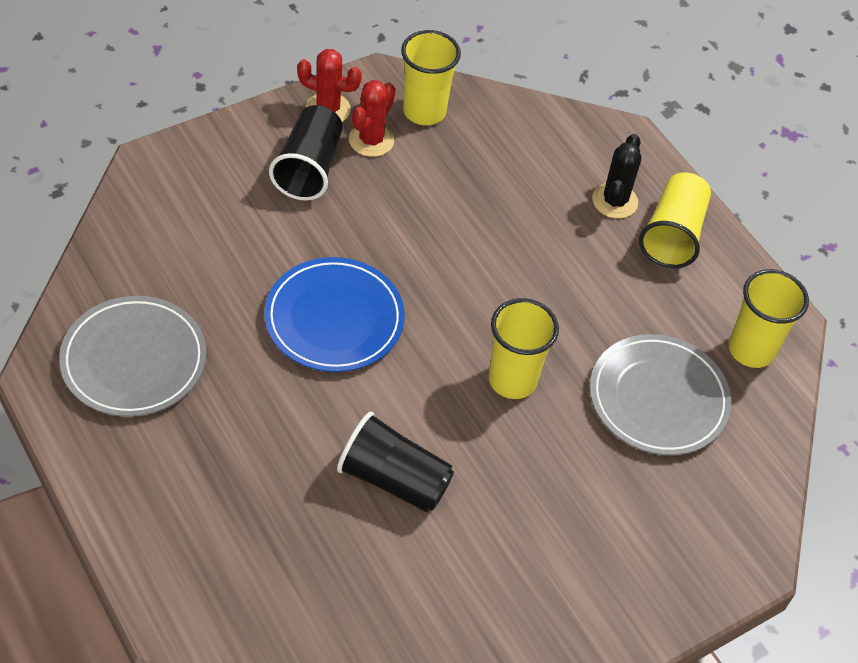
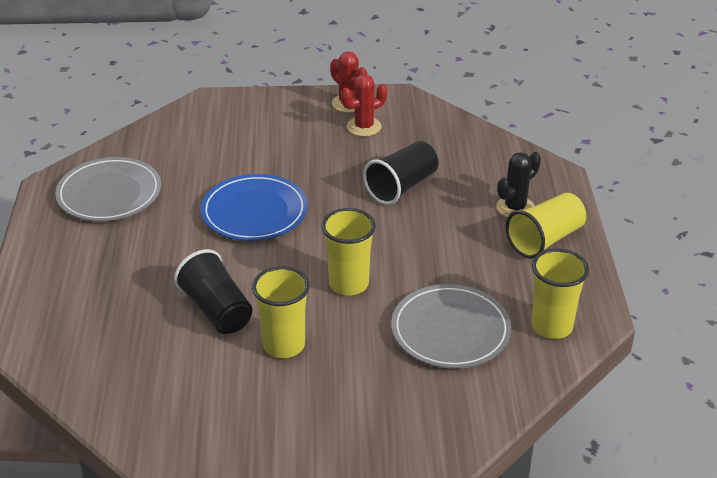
camera: 35 degrees right, 15 degrees down
black cup [269,105,343,201] -> black cup moved to [363,141,438,205]
yellow cup [401,30,461,125] -> yellow cup moved to [252,266,310,358]

